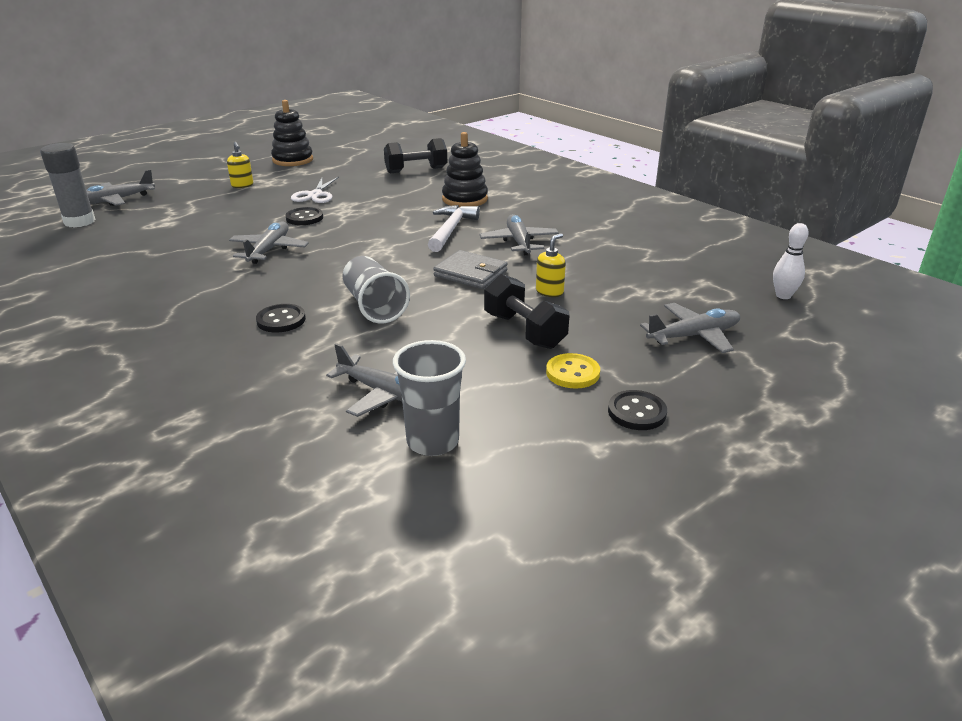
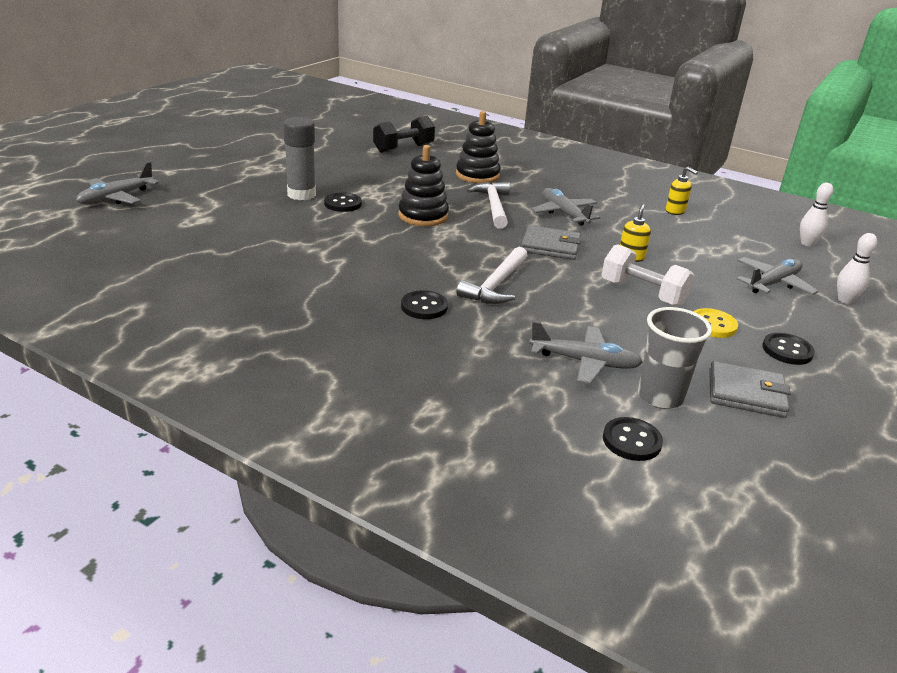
camera: 20 degrees left, 0 degrees up
grey glue stick [40,143,96,228] -> grey glue stick moved to [283,117,316,200]
yellow soap dispenser [227,142,253,188] -> yellow soap dispenser moved to [666,166,698,215]
grey plane [229,221,309,264] -> none
black stacking toy [271,100,313,166] -> black stacking toy moved to [398,145,449,226]
white scissors [291,177,339,203] -> none
grey cup [343,256,410,324] -> white hammer [456,247,528,304]
black dumbbell [484,274,569,349] -> white dumbbell [602,244,694,307]
none -> black button [603,417,663,461]
none -> grey wallet [709,361,791,418]
none -> white bowling pin [837,233,877,304]

